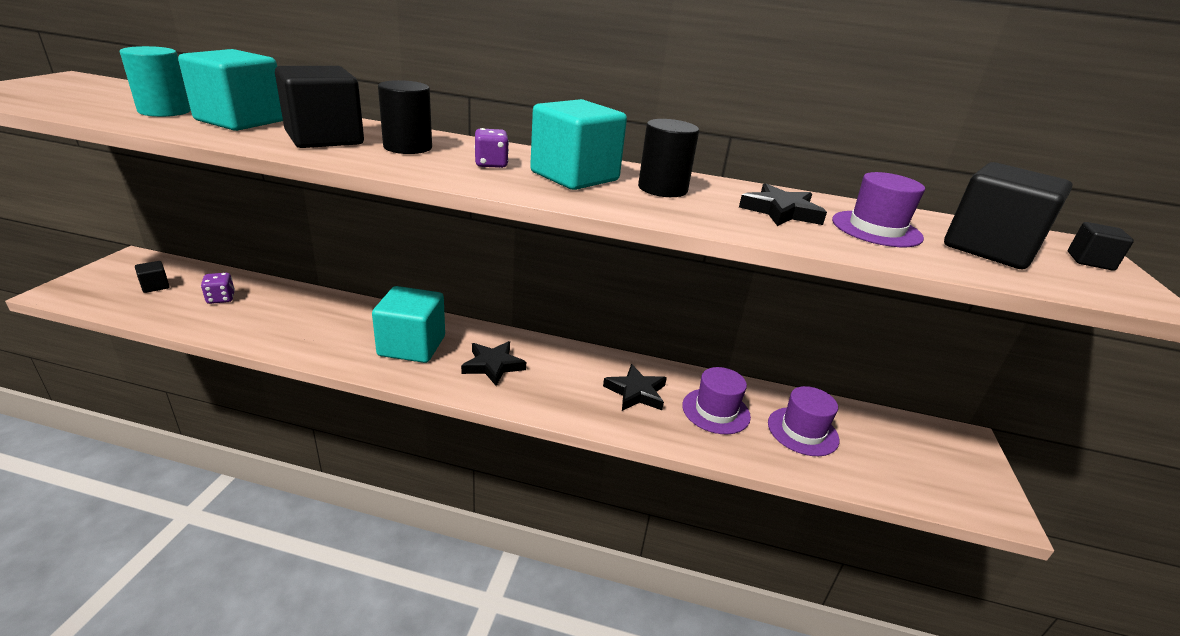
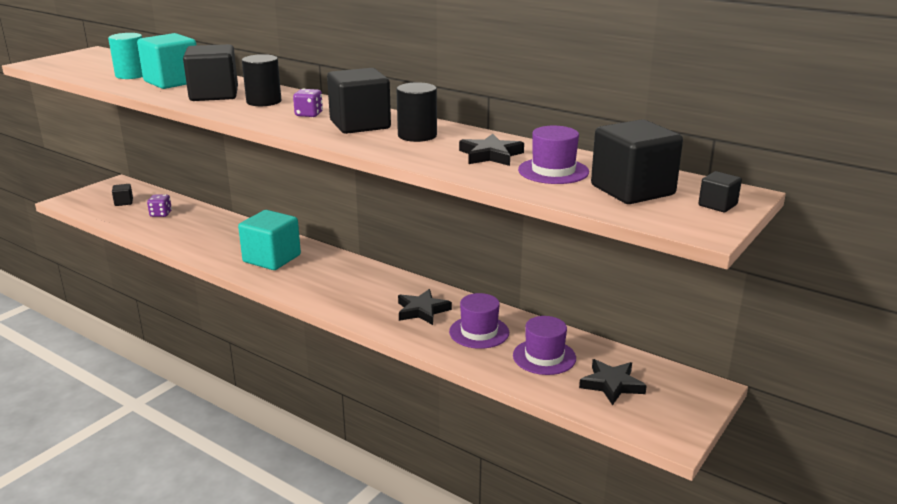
camera: 25 degrees right, 5 degrees down
black star [461,341,526,386] -> black star moved to [579,359,647,405]
turquoise cube [530,99,627,190] -> black cube [327,68,391,134]

